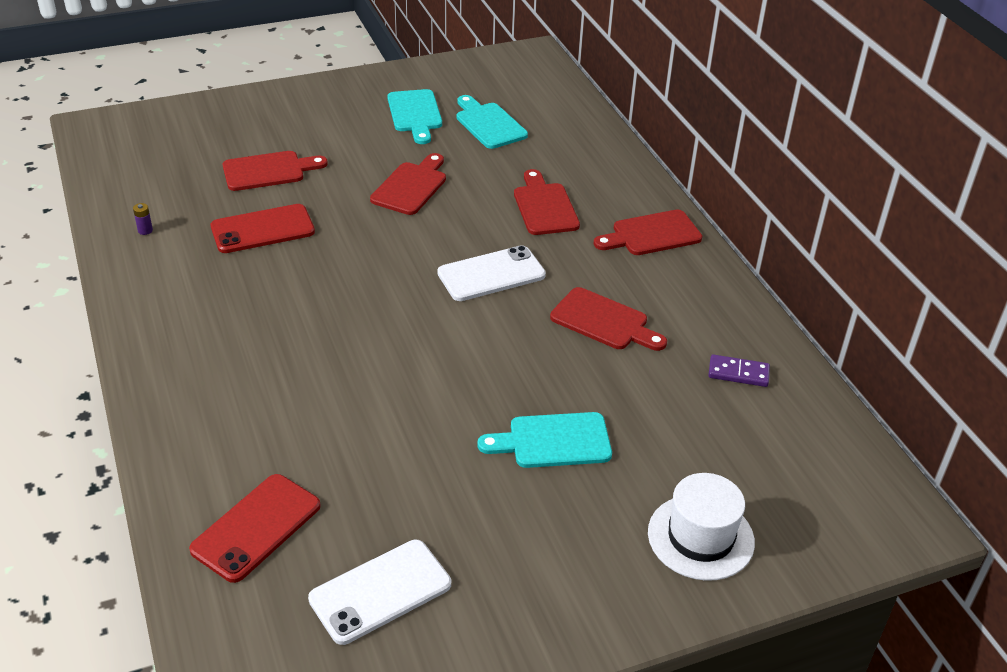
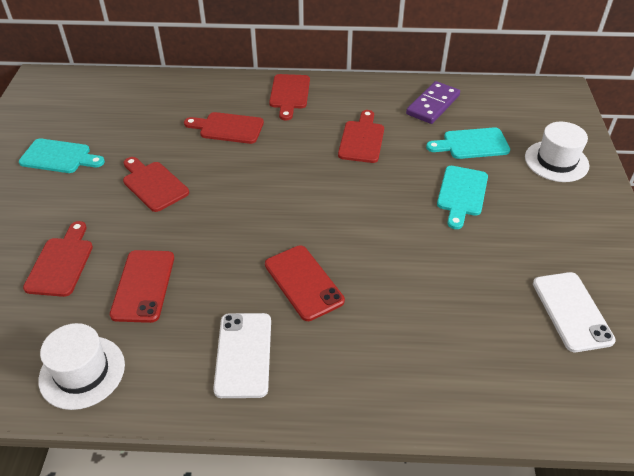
camera: 65 degrees left, 5 degrees up
purple battery [133,203,153,235] -> white hat [38,323,125,410]
red phone [189,474,321,583] -> red phone moved to [265,245,345,321]
white phone [437,245,546,301] -> white phone moved to [213,313,271,398]
turquoise cutting board [456,95,528,149] -> turquoise cutting board moved to [426,127,510,159]
red cutting board [550,287,667,351] -> red cutting board turned 45 degrees counterclockwise [338,110,384,163]
purple domino [708,354,770,387] -> purple domino [406,81,460,124], size x1.65

